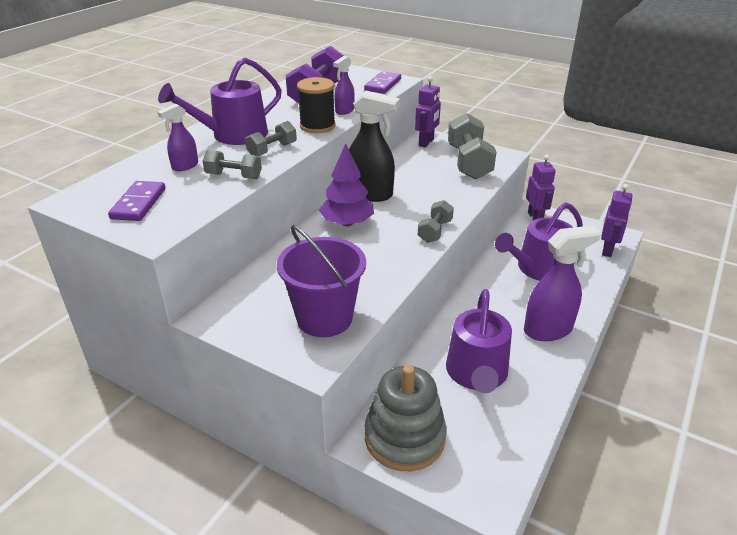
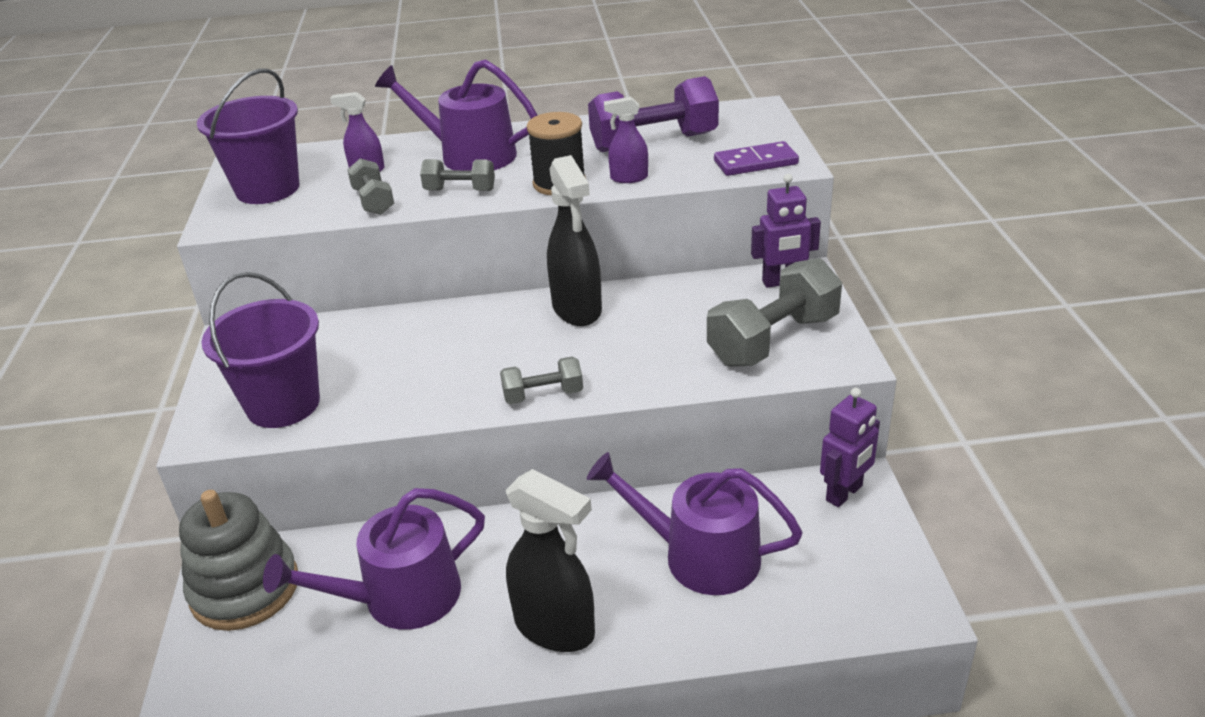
camera: 55 degrees right, 0 degrees up
purple domino [108,181,166,221] -> purple bucket [197,68,299,204]
purple tree [319,143,374,226] -> none
purple spray bottle [524,225,601,341] -> black spray bottle [505,469,595,652]
purple robot [601,184,633,257] -> none

